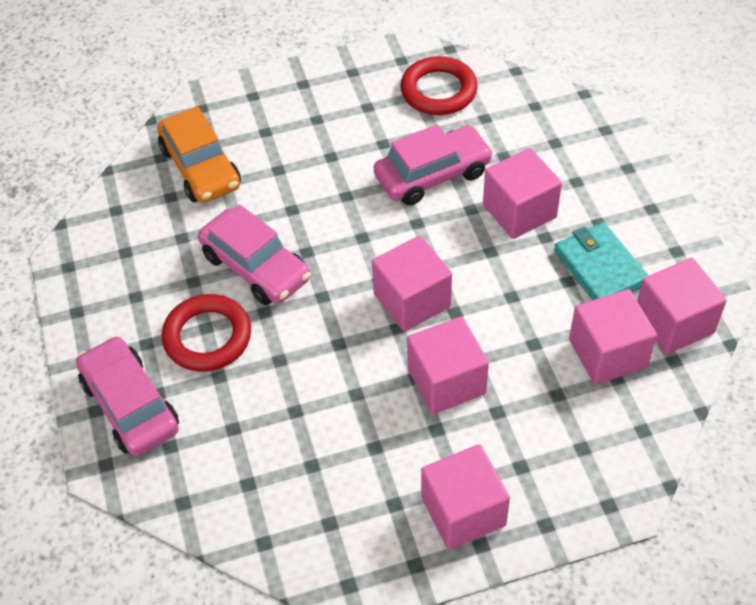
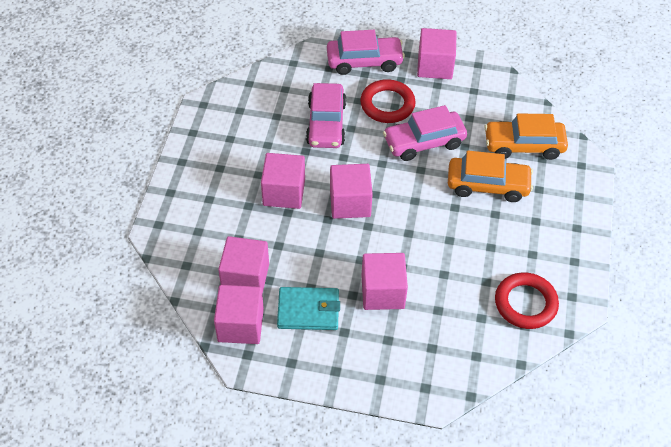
camera: 115 degrees right, 0 degrees up
pink car [374,124,493,205] -> pink car moved to [306,83,346,148]
pink cube [421,444,510,550] -> pink cube moved to [417,28,457,79]
none -> orange car [448,151,533,202]

